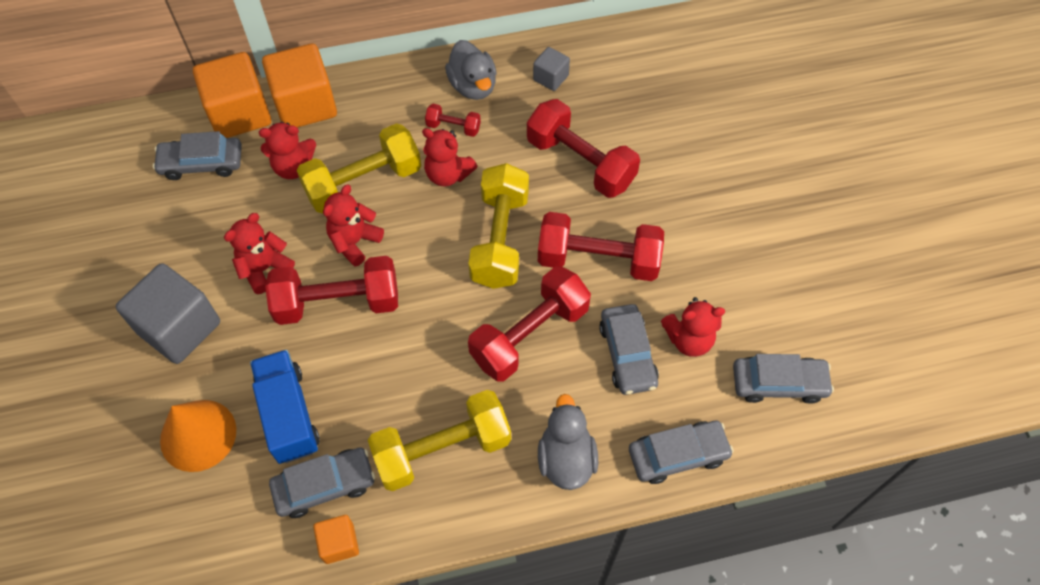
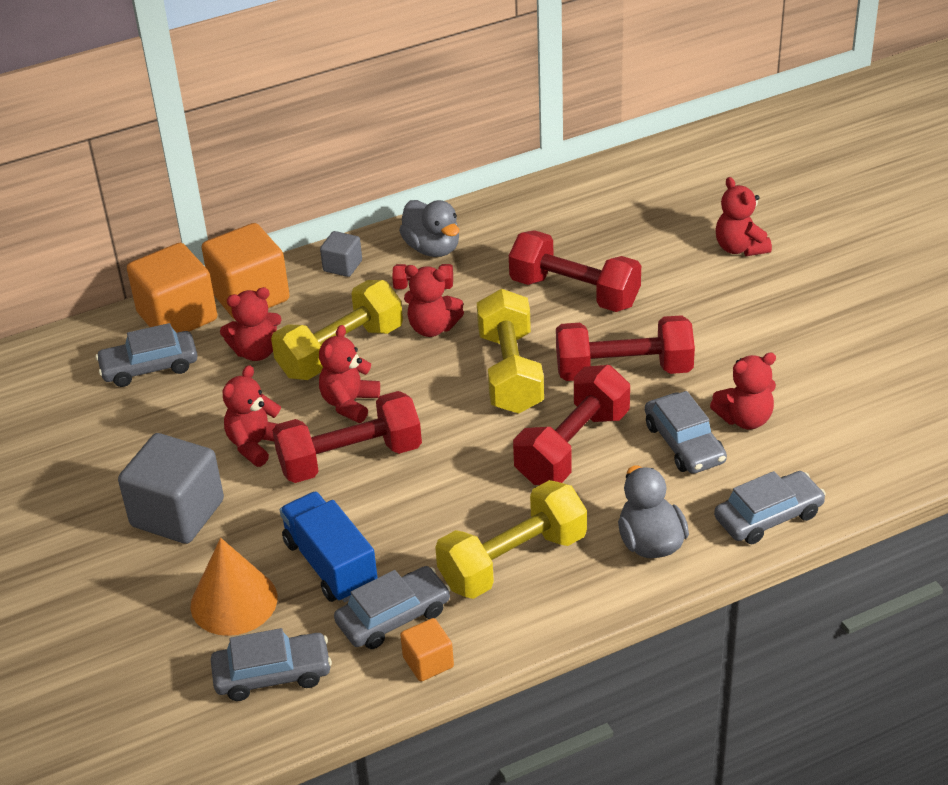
camera: 10 degrees left, 20 degrees down
grey cube [533,47,570,91] -> grey cube moved to [320,231,362,277]
grey car [733,354,834,404] -> grey car moved to [211,628,332,701]
none -> red teddy bear [715,177,772,256]

